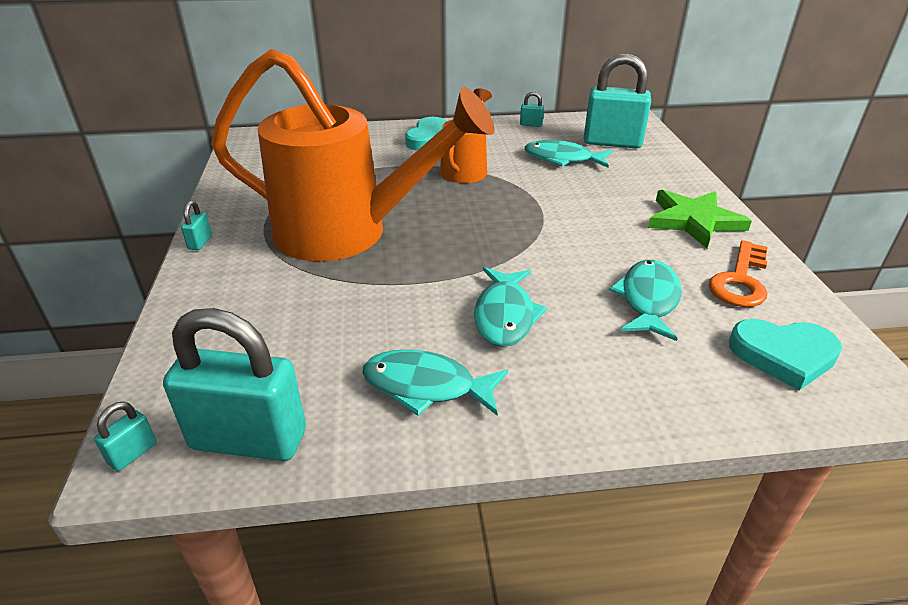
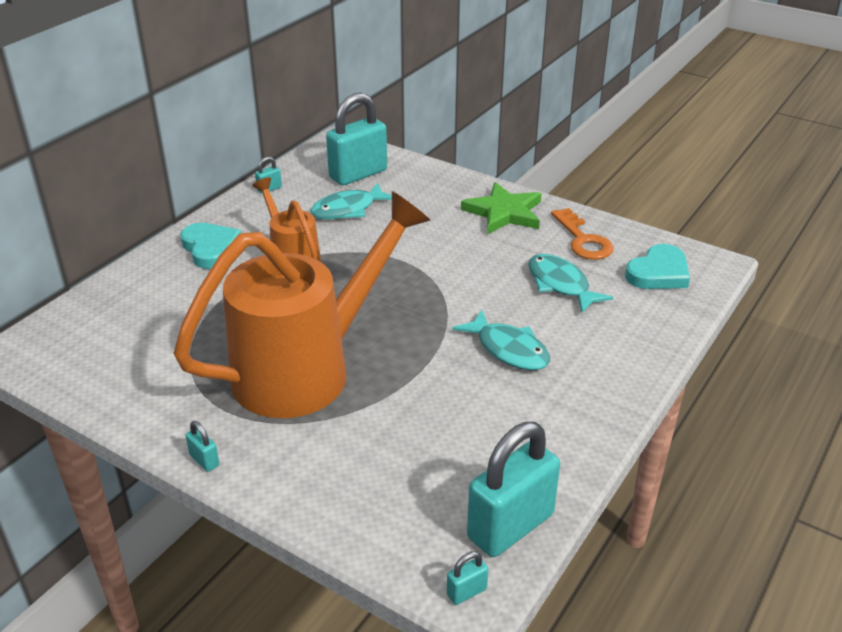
camera: 50 degrees left, 0 degrees up
turquoise padlock [94,402,157,471] -> turquoise padlock turned 75 degrees clockwise [447,551,488,605]
turquoise fish [362,349,508,416] -> none

